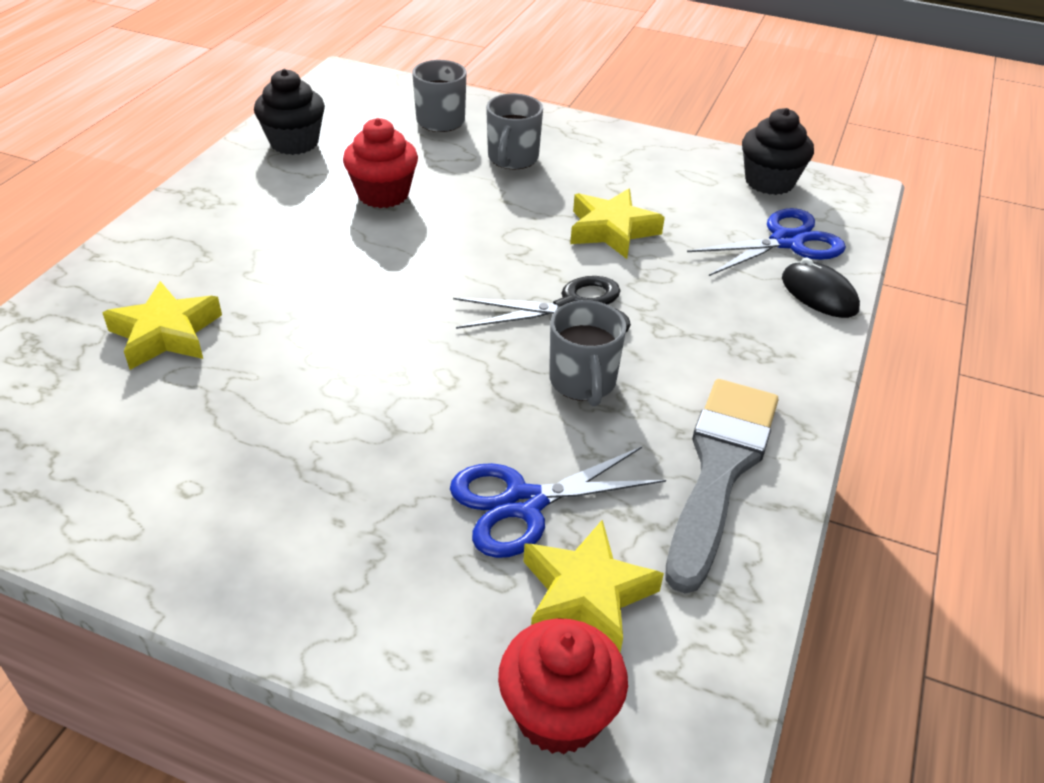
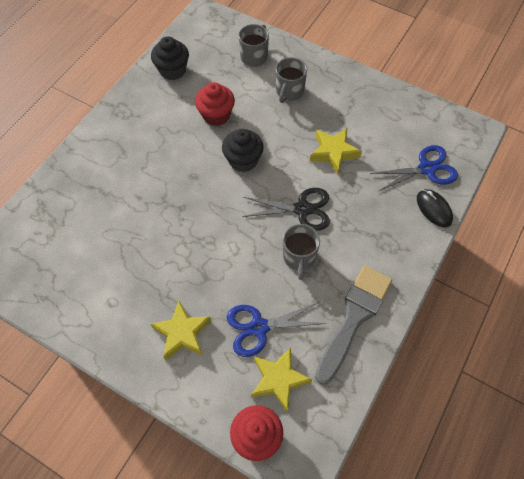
camera: 10 degrees right, 20 degrees up
yellow star [102,281,222,370] -> yellow star moved to [150,301,211,361]
black cupcake [742,108,814,195] -> black cupcake moved to [222,129,264,172]

